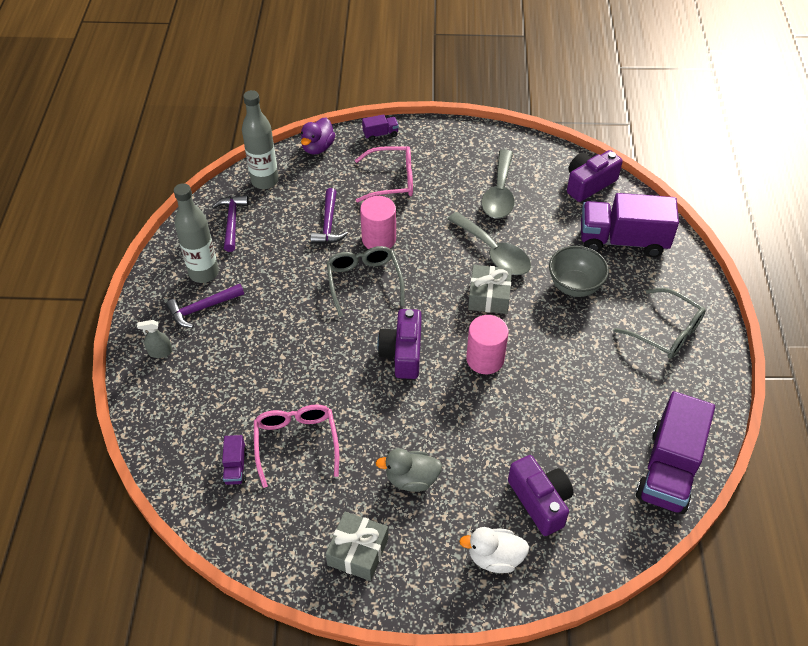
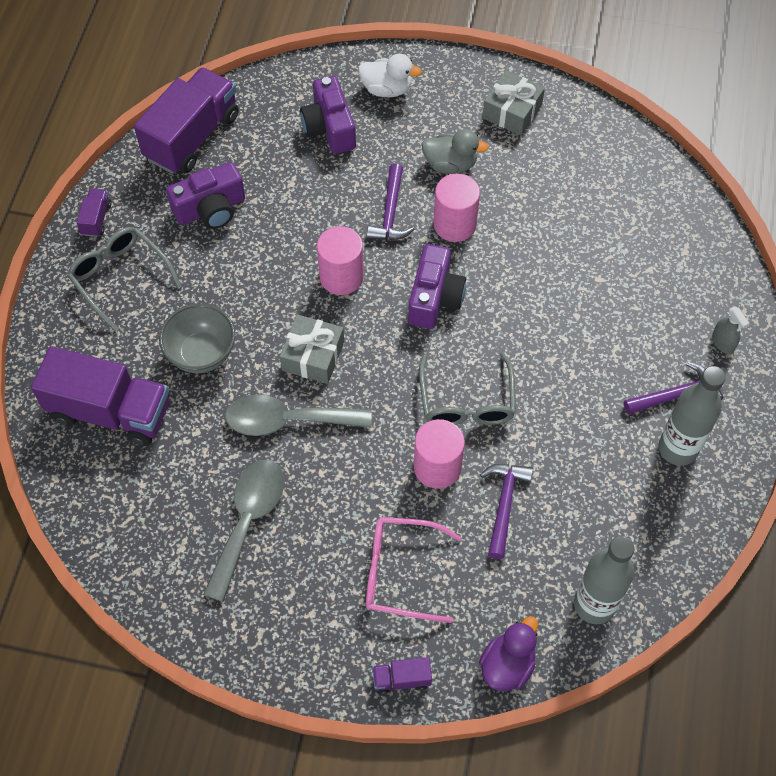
camera: 170 degrees left, 10 degrees up
grey spray bottle [137,320,172,358] -> grey spray bottle turned 60 degrees clockwise [712,306,749,354]
purple hammer [212,195,249,252] -> purple hammer moved to [367,164,414,240]
purple truck [222,435,247,485] -> purple truck moved to [77,189,111,237]
pink glasses [254,404,339,488] -> none
grey spoon [448,212,531,275] -> grey spoon turned 60 degrees counterclockwise [225,394,372,436]
purple camera [567,150,623,202] -> purple camera moved to [166,162,245,229]
none -> pink cylinder [433,174,480,242]

